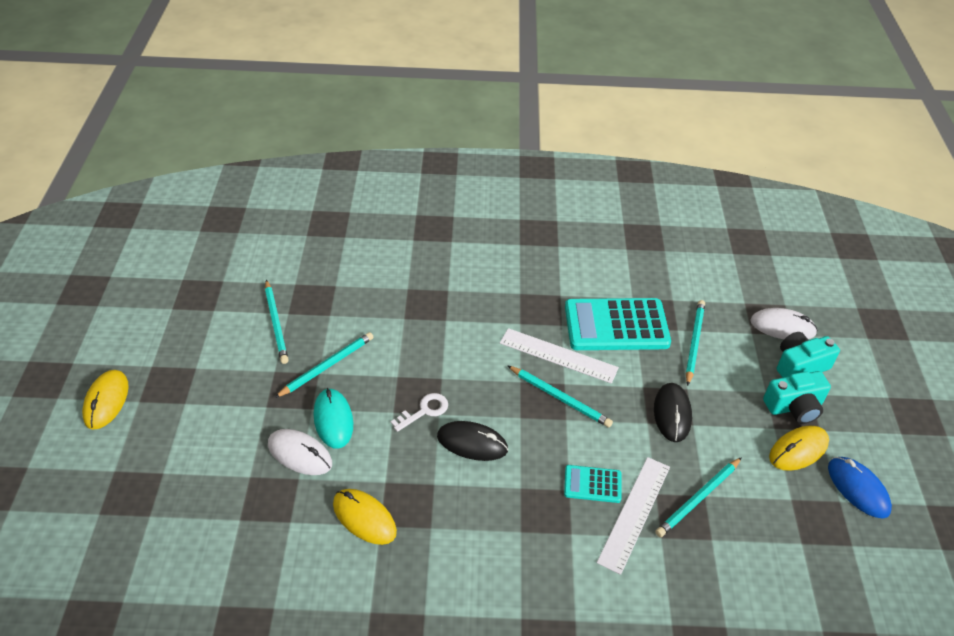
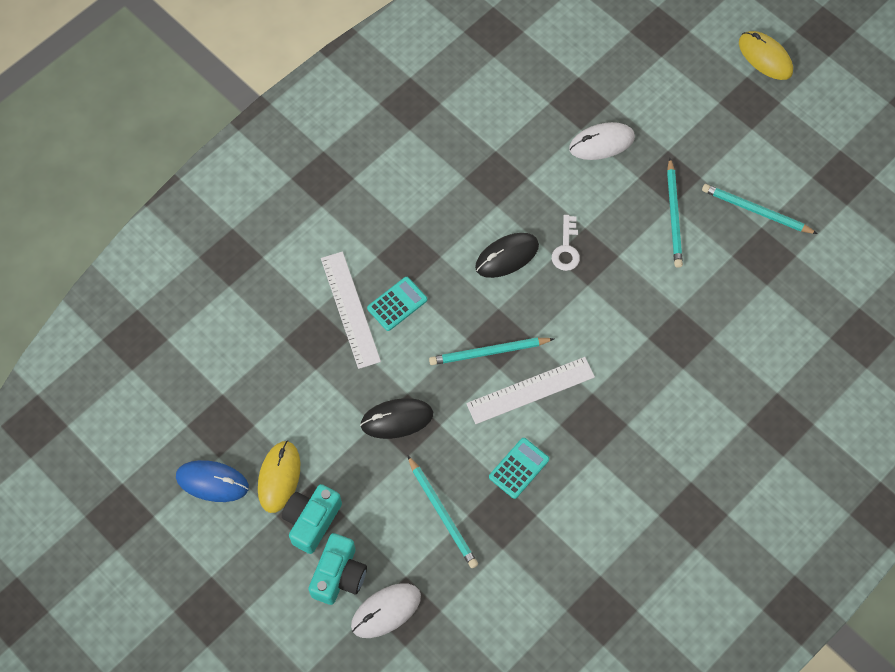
camera: 135 degrees right, 20 degrees up
turquoise mouse [314,388,353,448] -> none
yellow mouse [333,489,397,545] -> none
turquoise calculator [565,298,671,350] -> turquoise calculator [489,438,549,499], size x0.49
black mouse [654,383,692,442] -> black mouse turned 60 degrees counterclockwise [360,398,433,439]
turquoise pencil [655,457,742,537] -> none

